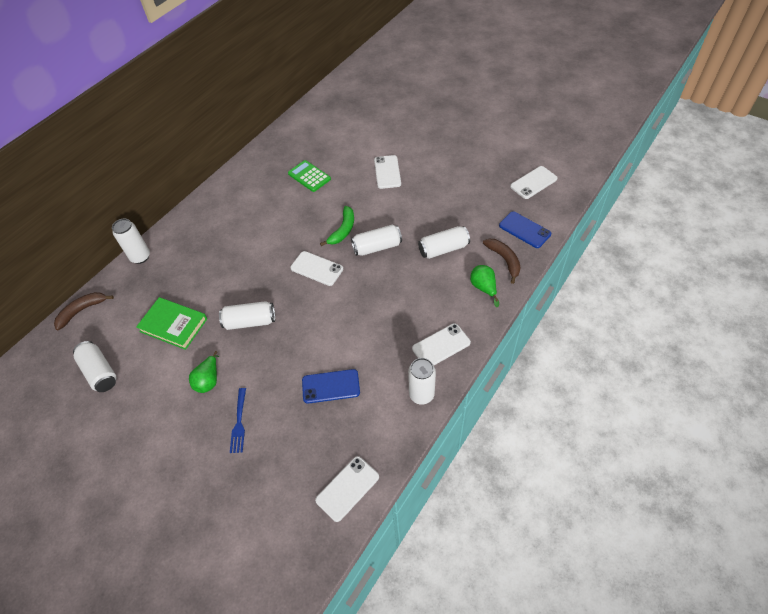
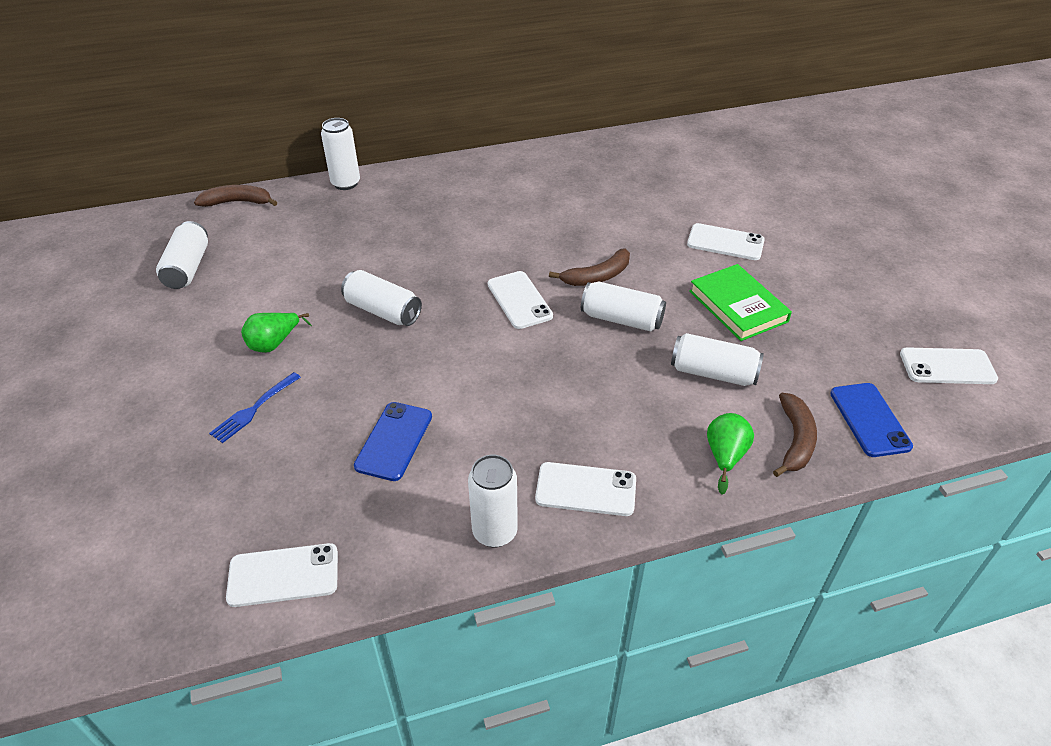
camera: 35 degrees right, 10 degrees down
green book [136,297,207,350] -> green book moved to [689,264,792,341]
green calculator [288,160,331,192] -> none
blue phone [302,369,360,404] -> blue phone turned 75 degrees clockwise [354,402,432,481]
green banana [320,206,354,246] -> brown banana [549,248,630,286]
white phone [374,155,401,189] -> white phone turned 75 degrees clockwise [687,223,765,260]

